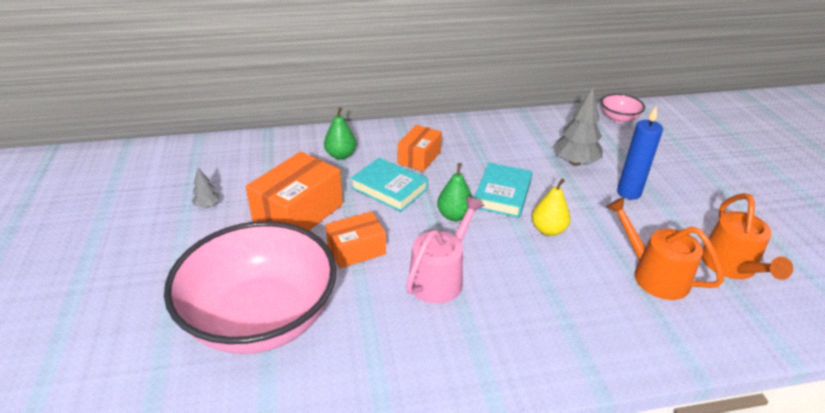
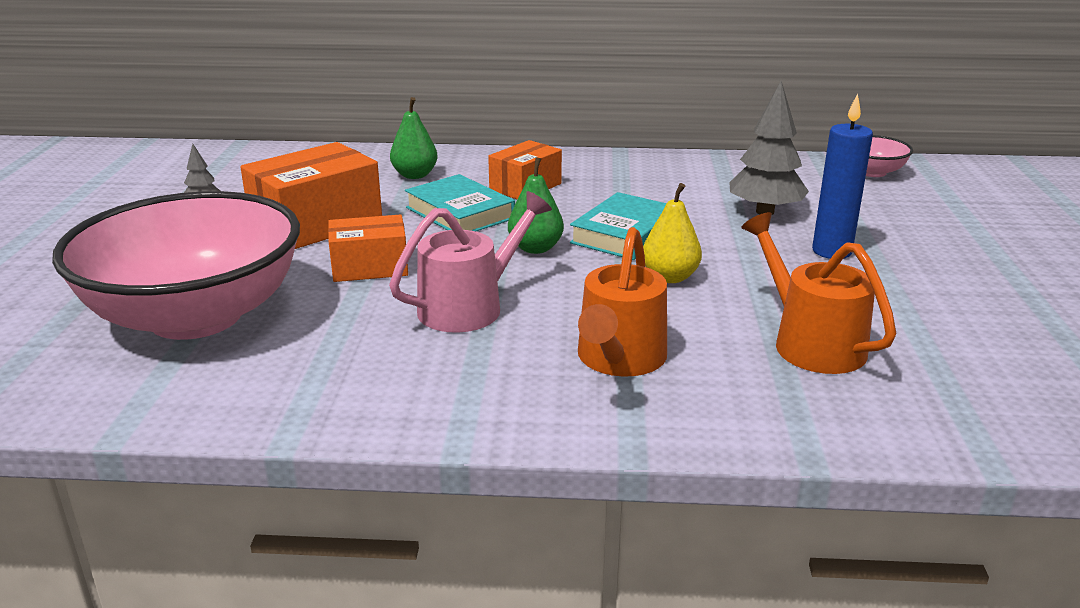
camera: 15 degrees right, 10 degrees down
orange watering can [702,193,793,280] -> orange watering can moved to [578,227,667,377]

